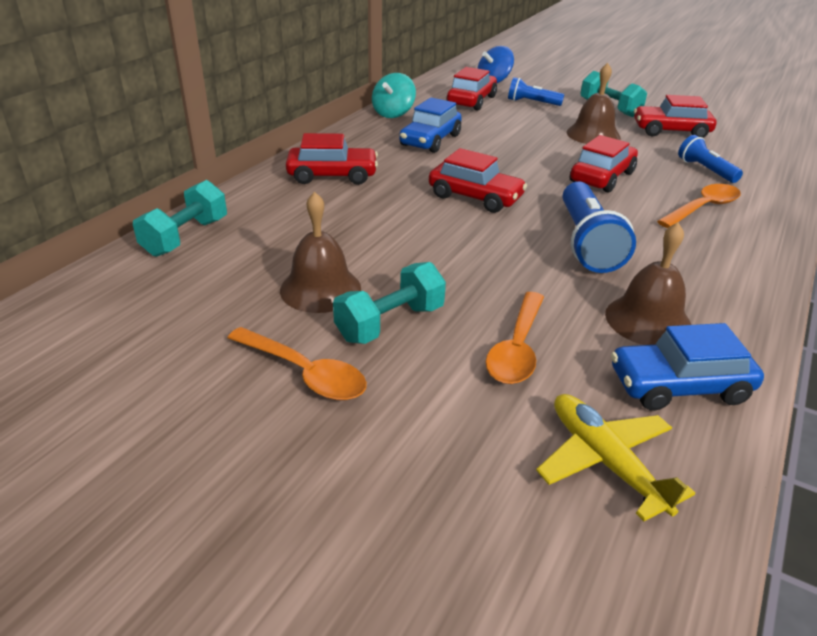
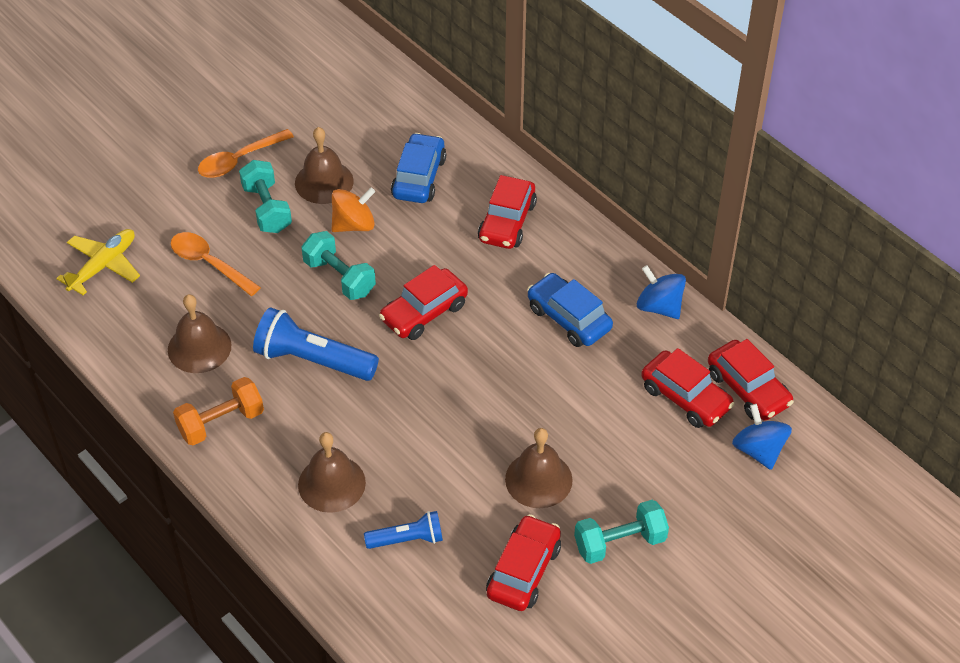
camera: 110 degrees right, 15 degrees up
turquoise dumbbell [133,180,227,257] -> turquoise dumbbell moved to [301,231,376,300]
turquoise spinning top [372,73,416,118] -> blue spinning top [637,265,686,319]
blue flashlight [508,77,564,106] -> none
yellow plane [536,394,696,521] -> yellow plane turned 45 degrees counterclockwise [56,229,140,295]
red car [570,135,638,192] -> red car moved to [708,339,794,420]
blue car [611,323,764,411] -> blue car moved to [391,133,446,203]
orange spoon [657,184,741,228] -> brown bell [298,432,366,513]
none -> orange dumbbell [173,377,264,445]
none -> orange spinning top [332,188,375,232]

